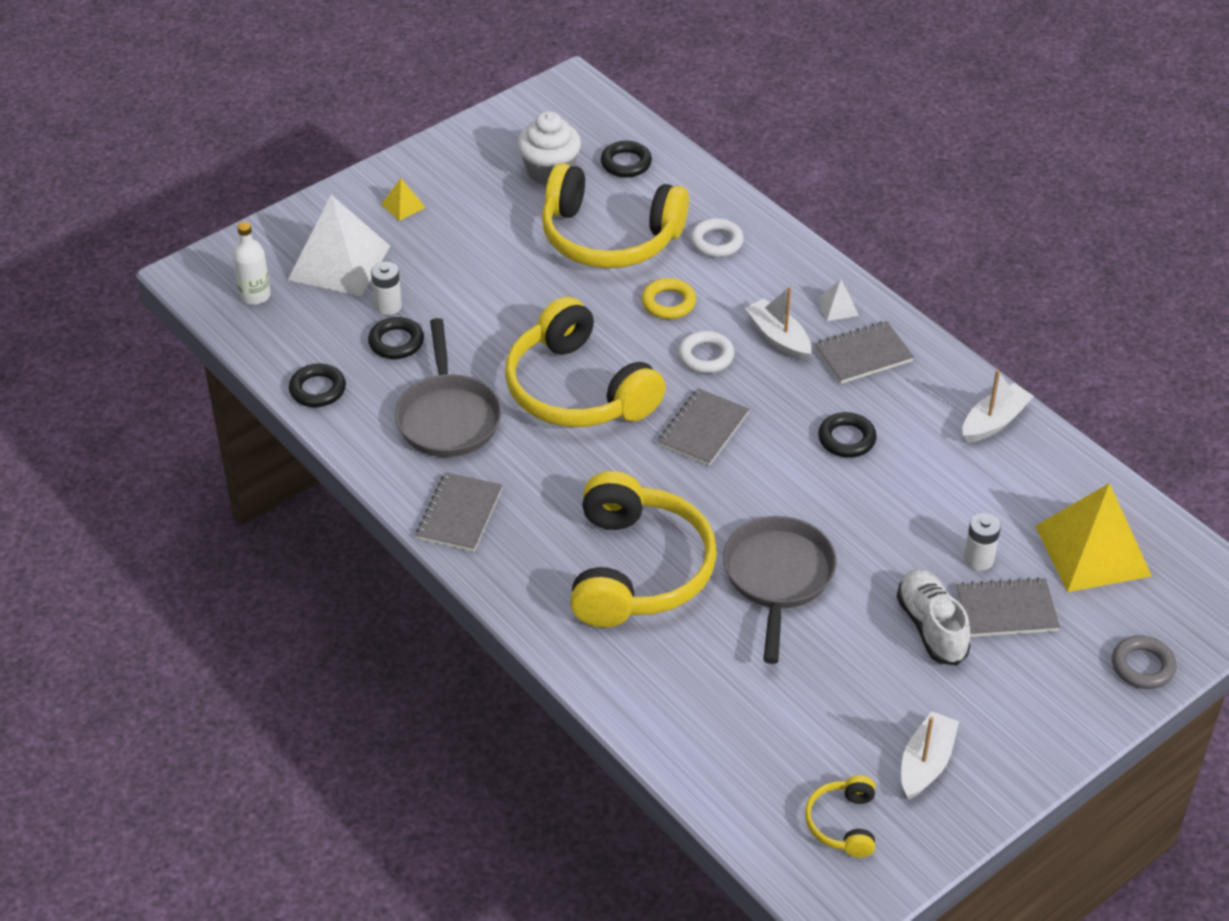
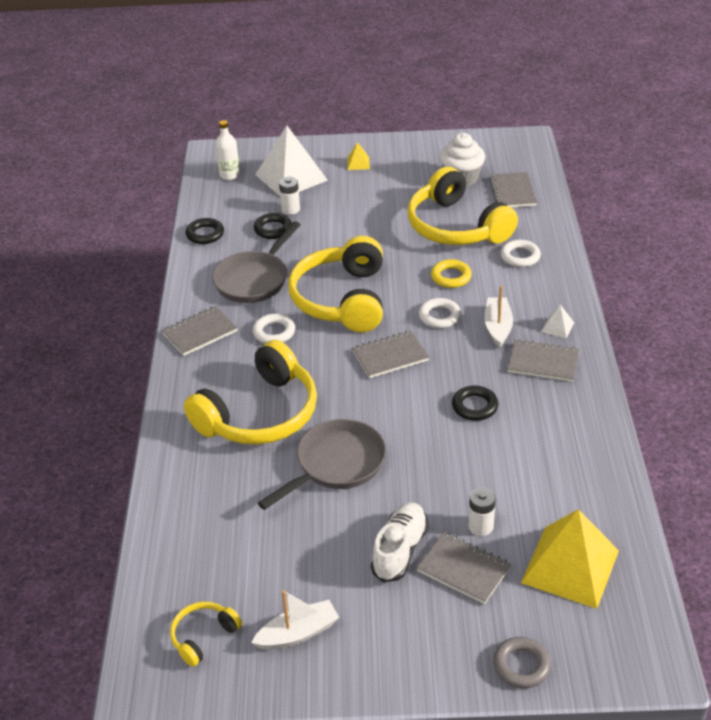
camera: 40 degrees right, 5 degrees down
black ring [601,141,652,177] -> grey notebook [489,172,537,207]
white boat [962,370,1034,443] -> none
none -> white ring [253,314,295,344]

